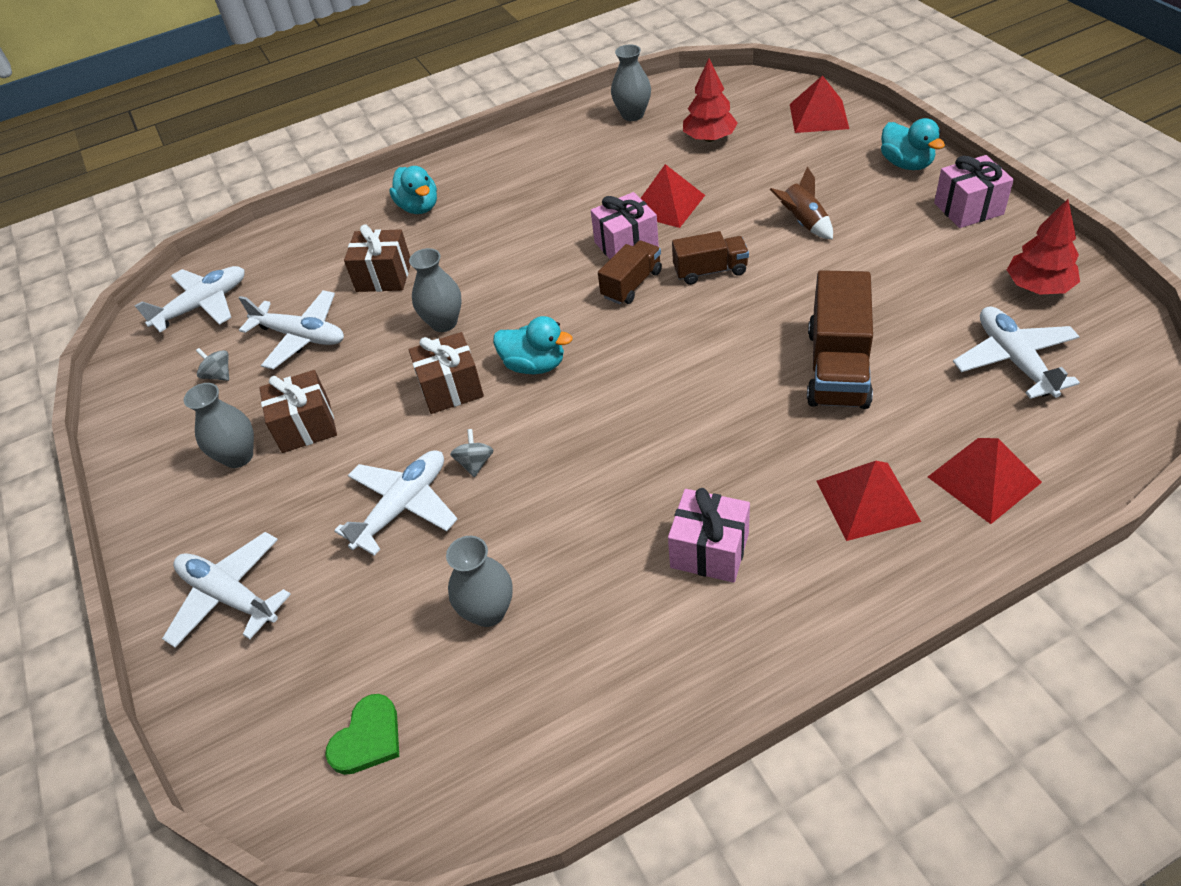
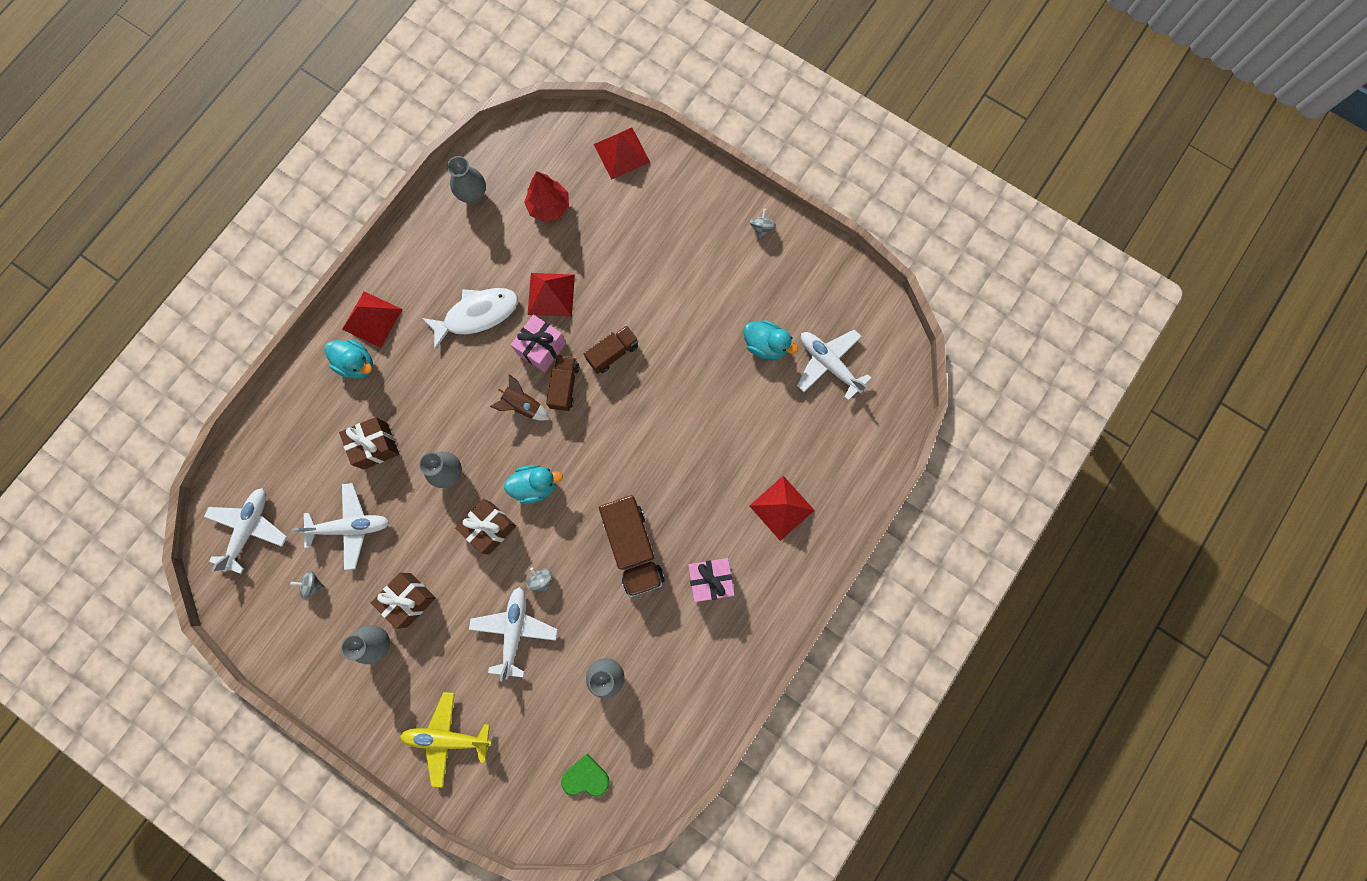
camera: 35 degrees left, 30 degrees up
white plane [162,532,291,647] -> yellow plane [400,692,492,788]
green heart [325,694,399,775] -> green heart turned 90 degrees counterclockwise [561,754,609,797]
brown rocket [770,166,833,239] -> brown rocket moved to [490,374,550,421]
brown truck [807,270,873,409] -> brown truck moved to [599,495,665,597]
turquoise duck [881,118,945,170] -> turquoise duck moved to [744,320,798,360]
red pyramid [928,438,1042,524] -> red pyramid moved to [342,291,403,348]
pink gift [934,155,1014,228] -> grey spinning top [750,209,776,239]
red tree [1007,199,1080,295] -> none
none -> white fish [422,288,518,350]

